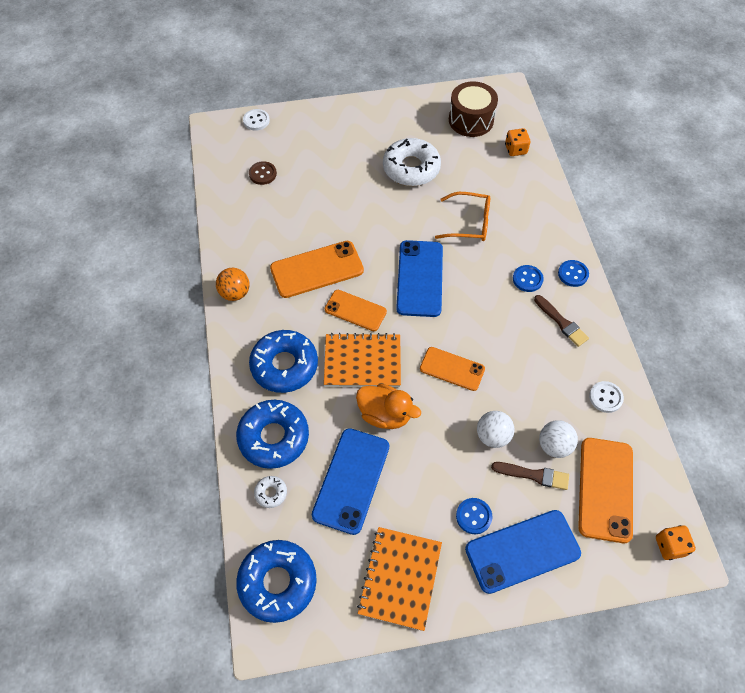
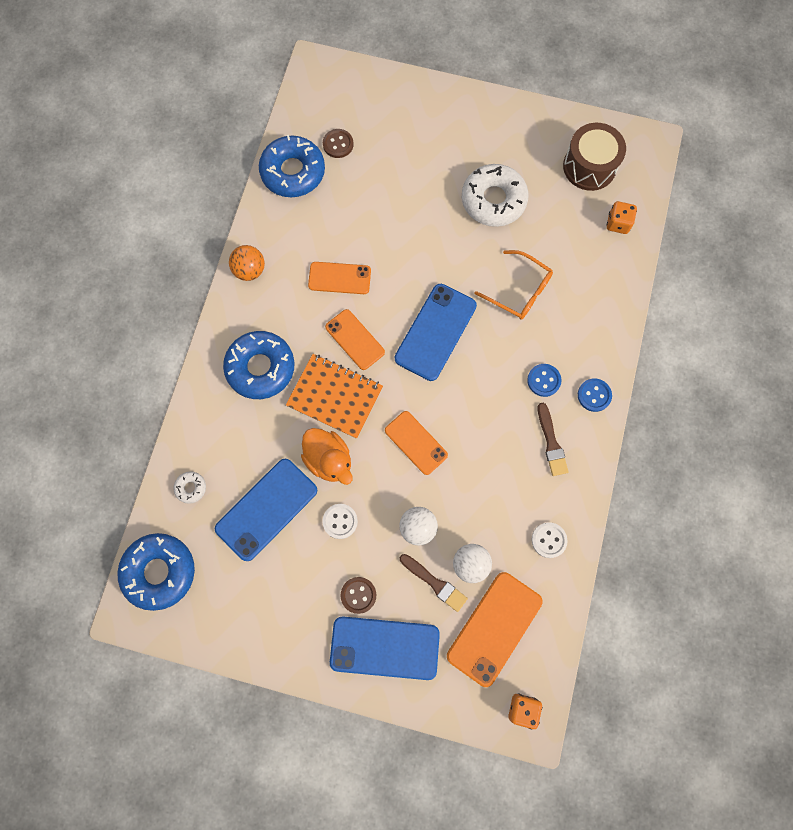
camera: 25 degrees right, 15 degrees up
blue donut [236,400,309,469] -> blue donut moved to [259,135,325,197]
white button [243,109,270,131] -> white button moved to [323,504,358,539]
orange phone [270,241,364,298] -> orange phone [308,262,371,294], size x0.65
orange notebook [357,527,442,631] -> none
blue button [456,498,492,534] -> brown button [341,577,376,614]

